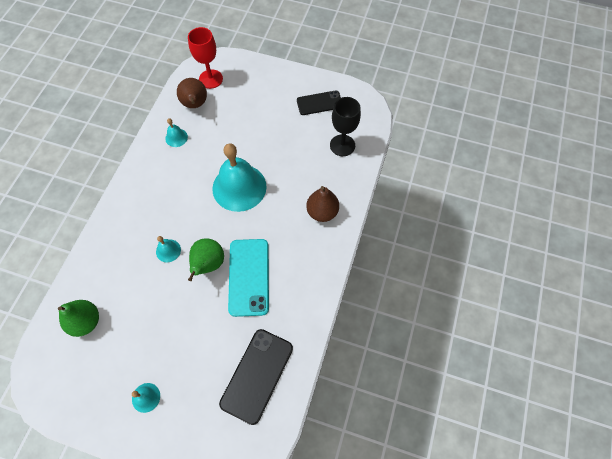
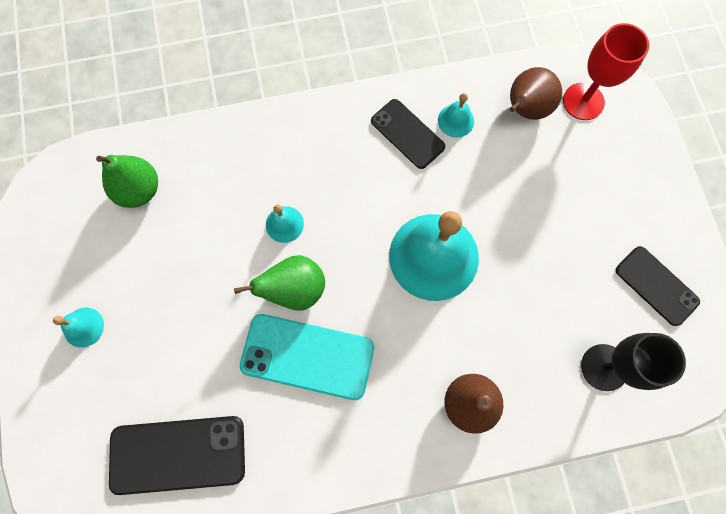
camera: 60 degrees right, 10 degrees up
turquoise phone [228,239,269,317] -> turquoise phone turned 45 degrees clockwise [240,314,374,400]
none -> black phone [371,99,445,169]

